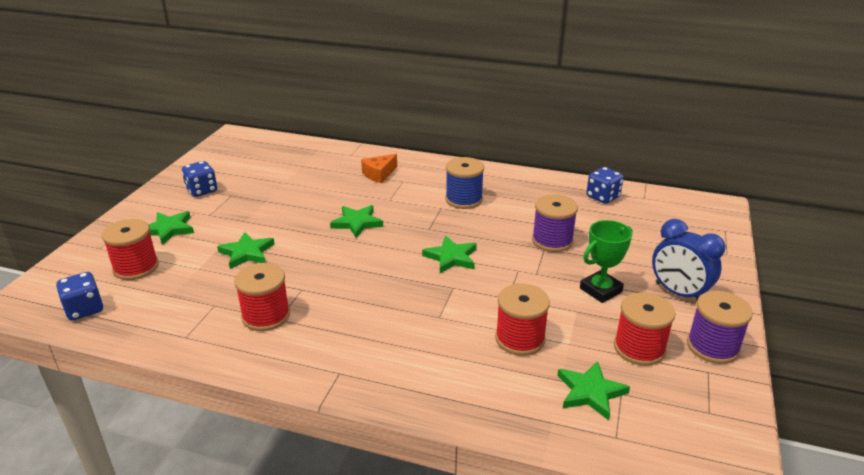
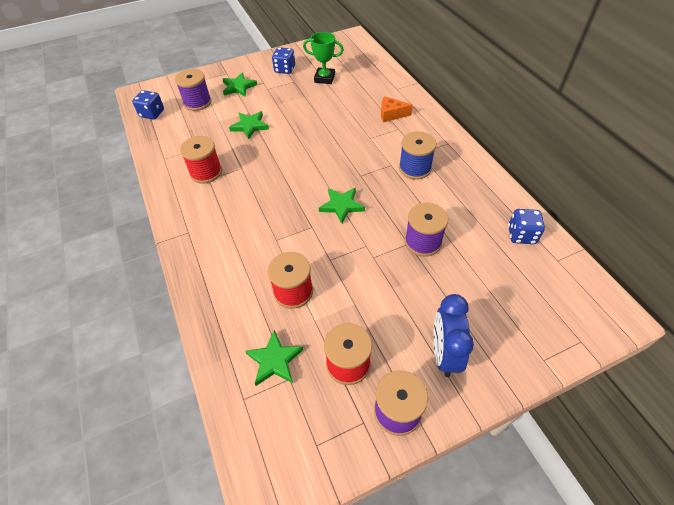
camera: 50 degrees right, 20 degrees up
red spool [102,219,159,280] -> purple spool [175,69,211,111]
green star [330,205,383,238] -> none
green trophy [580,220,633,303] -> green trophy moved to [303,32,344,84]

